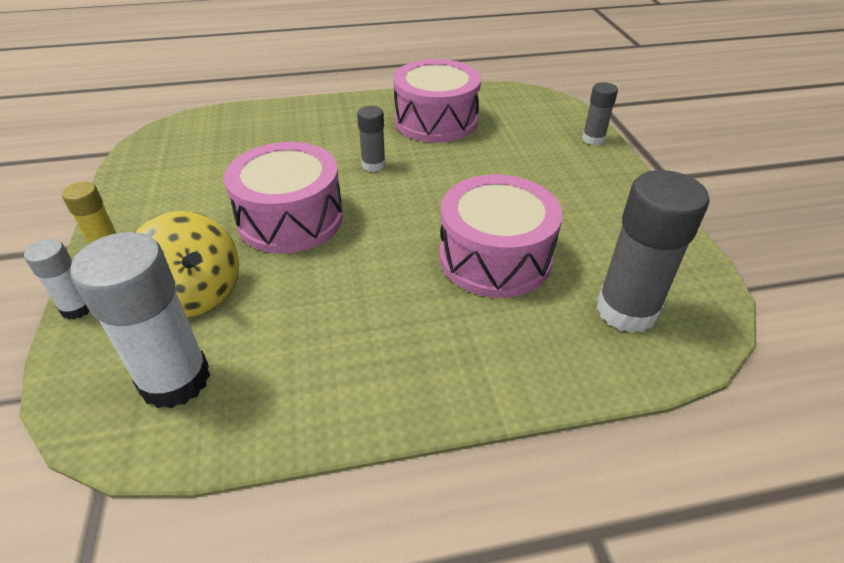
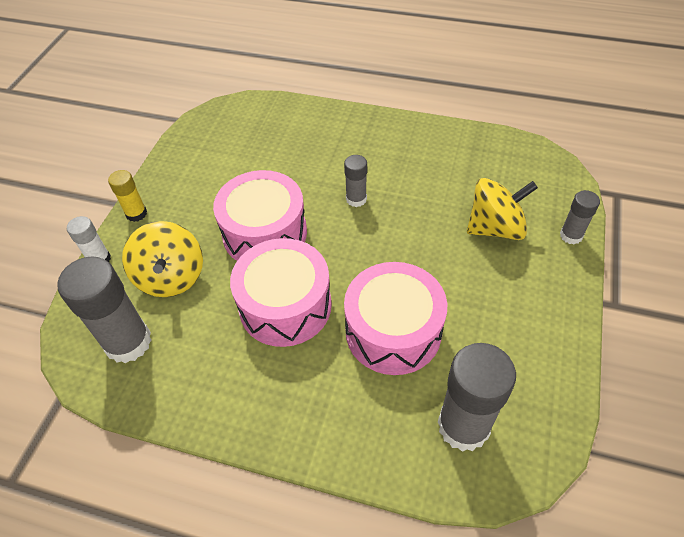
camera: 30 degrees right, 10 degrees up
white glue stick [70,232,210,409] -> grey glue stick [57,256,152,363]
pink drum [393,59,481,142] -> pink drum moved to [230,238,332,347]
none -> yellow spinning top [467,178,538,240]

